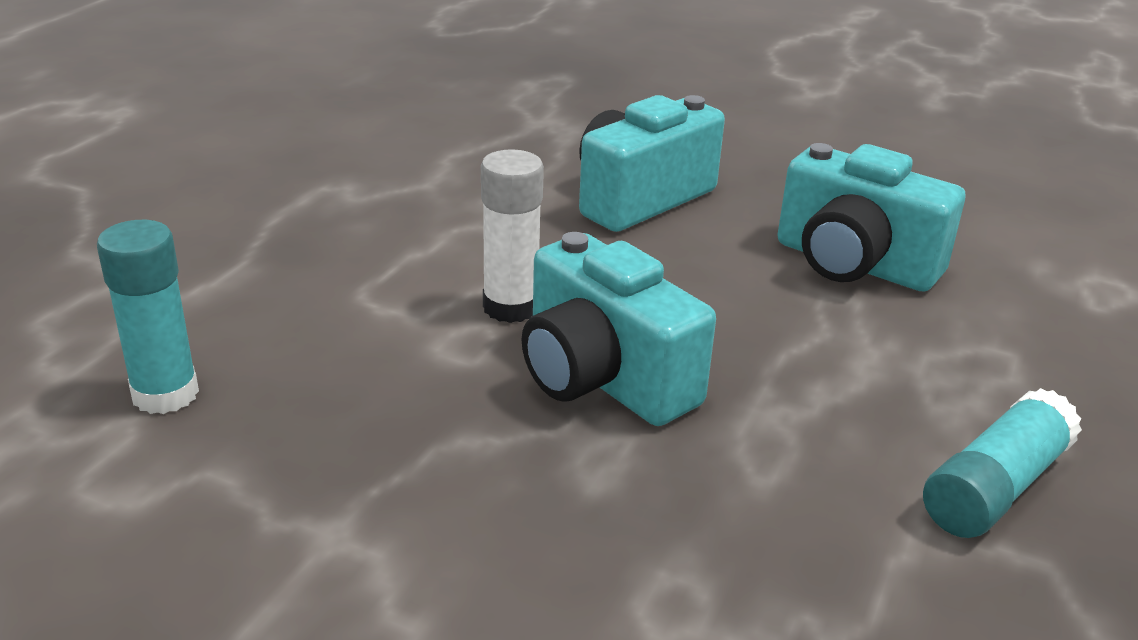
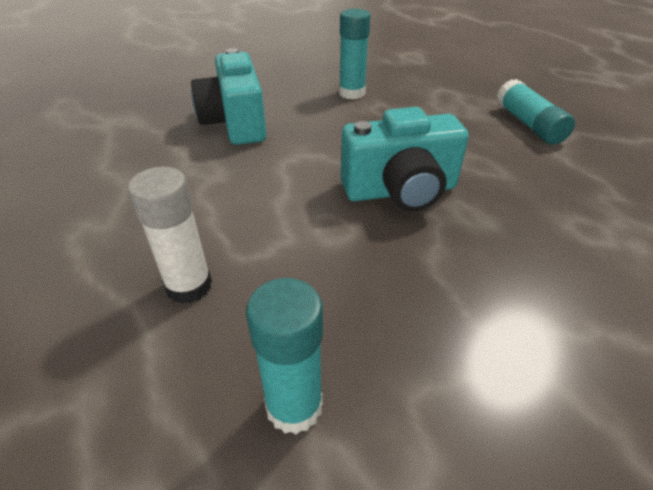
camera: 60 degrees left, 10 degrees up
white glue stick [481,149,544,323] -> white glue stick moved to [128,167,212,304]
turquoise camera [778,143,965,292] -> turquoise glue stick [339,9,370,99]

